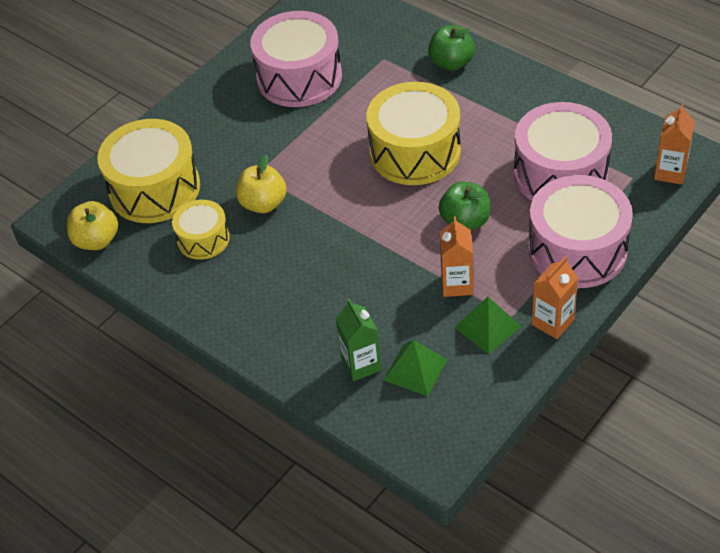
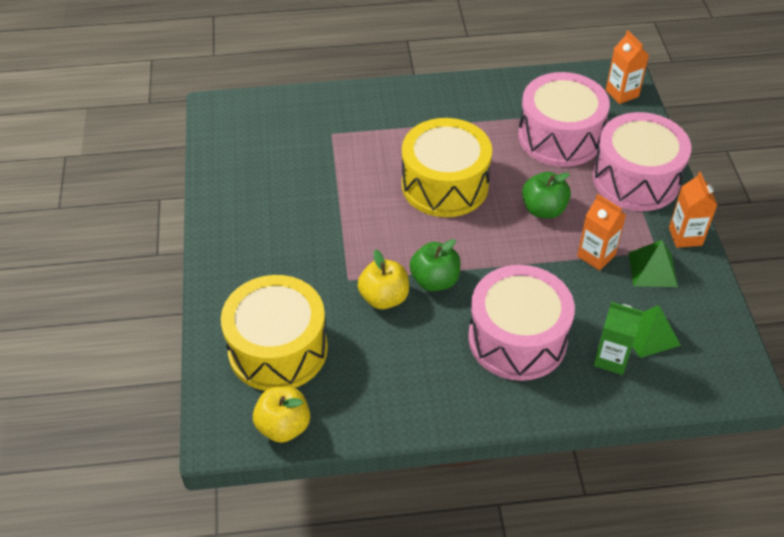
camera: 50 degrees left, 0 degrees up
yellow drum [172,200,230,260] -> none
pink drum [250,11,342,107] -> pink drum moved to [468,265,575,381]
green apple [428,25,475,71] -> green apple moved to [410,239,461,291]

